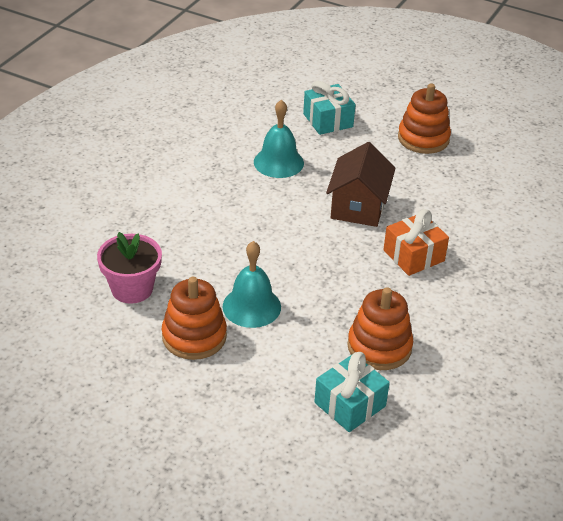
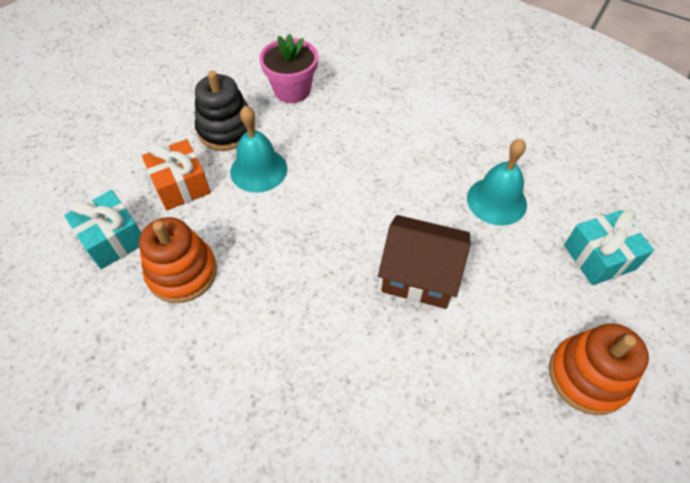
camera: 95 degrees right, 15 degrees up
orange stacking toy [162,277,227,360] -> black stacking toy [195,71,255,151]
orange gift [383,209,449,276] -> orange gift moved to [142,139,211,210]

